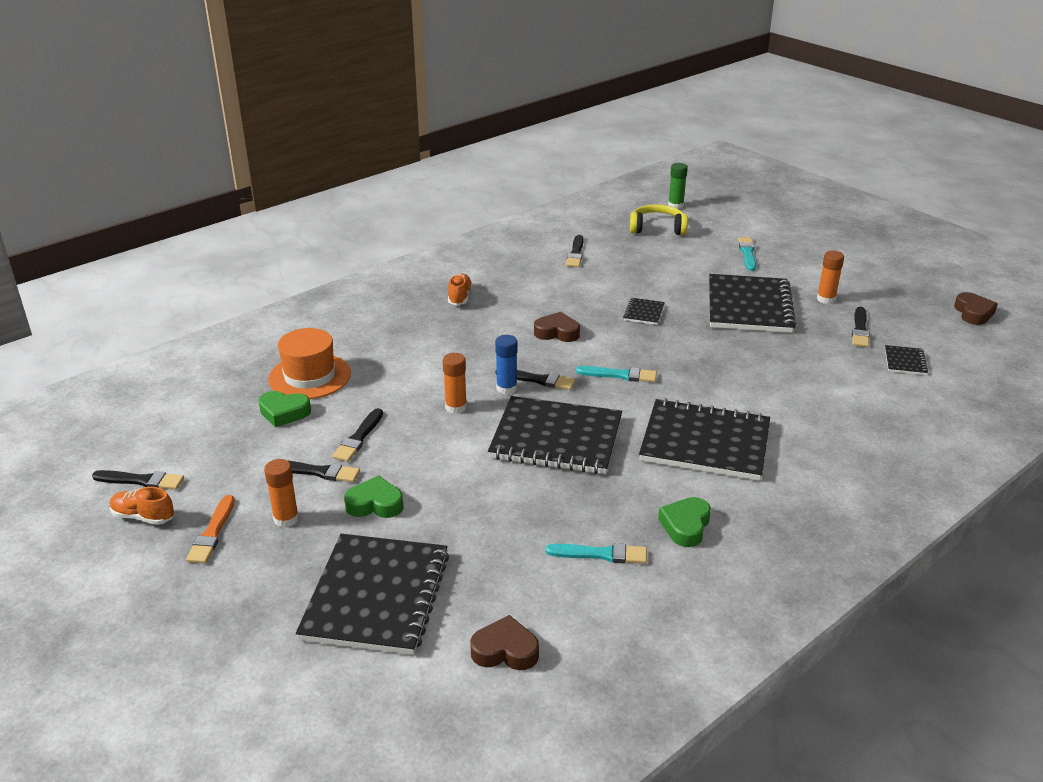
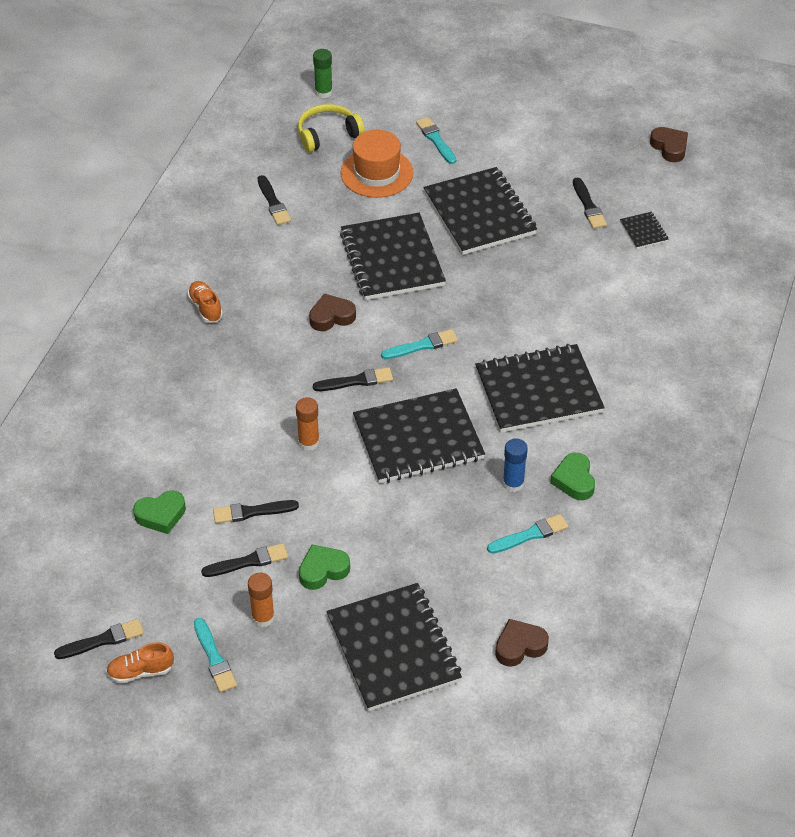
camera: 30 degrees left, 15 degrees up
orange brush [186,495,235,564] -> turquoise brush [194,618,237,692]
orange hat [268,328,351,399] -> orange hat moved to [341,130,413,198]
black brush [332,408,383,462] -> black brush turned 90 degrees clockwise [213,500,299,524]
blue glue stick [495,335,517,395] -> blue glue stick moved to [503,438,528,492]
black notebook [623,298,665,325] -> black notebook [340,213,446,300], size x2.36
orange glue stick [817,251,844,304] -> none

